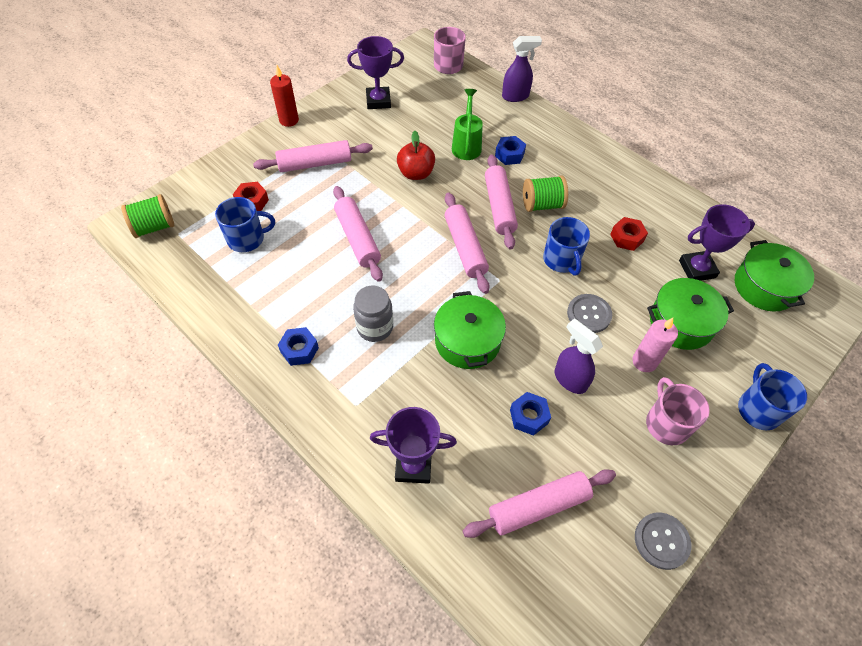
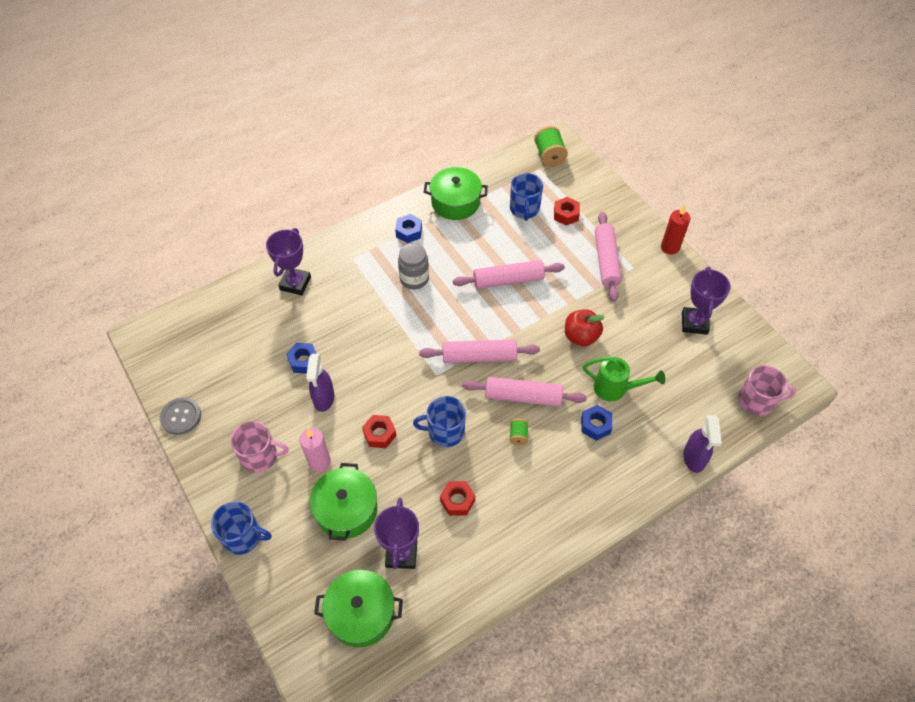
camera: 105 degrees right, 0 degrees up
green pot [434,291,506,369] -> green pot moved to [424,167,488,220]
pink rolling pin [463,469,616,538] -> none
green spool [523,176,568,212] -> green spool [509,418,529,445], size x0.55
purple spray bottle [555,318,603,394] -> purple spray bottle turned 120 degrees clockwise [306,354,334,412]
grey button [567,294,612,333] -> red nut [362,415,396,448]

